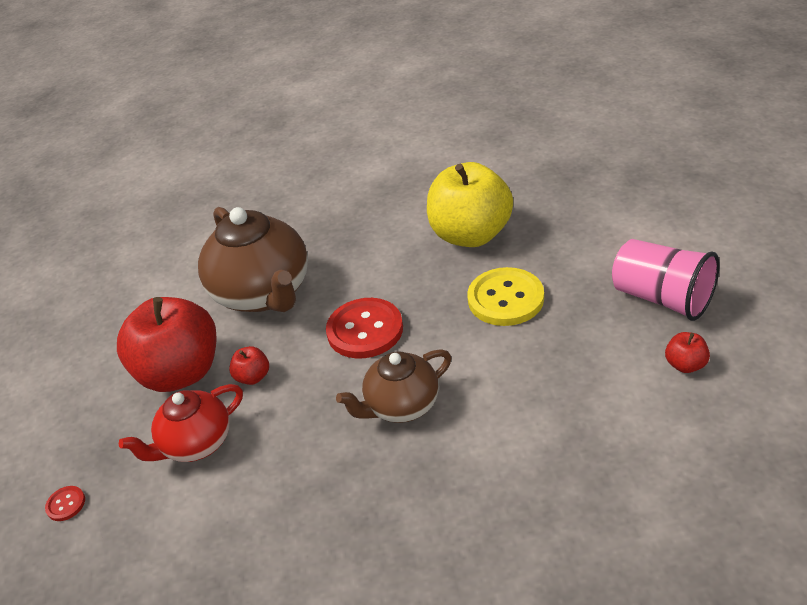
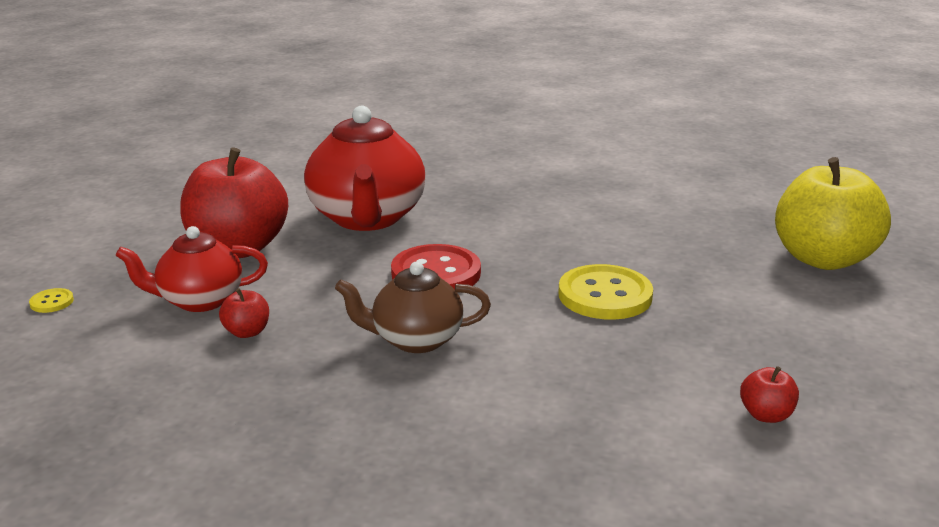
camera: 20 degrees right, 15 degrees down
red button [45,486,85,521] -> yellow button [29,288,74,313]
brown teapot [198,207,308,312] -> red teapot [304,106,426,231]
red apple [229,346,269,385] -> red apple moved to [219,288,269,338]
yellow apple [427,162,513,247] -> yellow apple moved to [775,157,891,270]
pink cup [612,239,720,321] -> none

